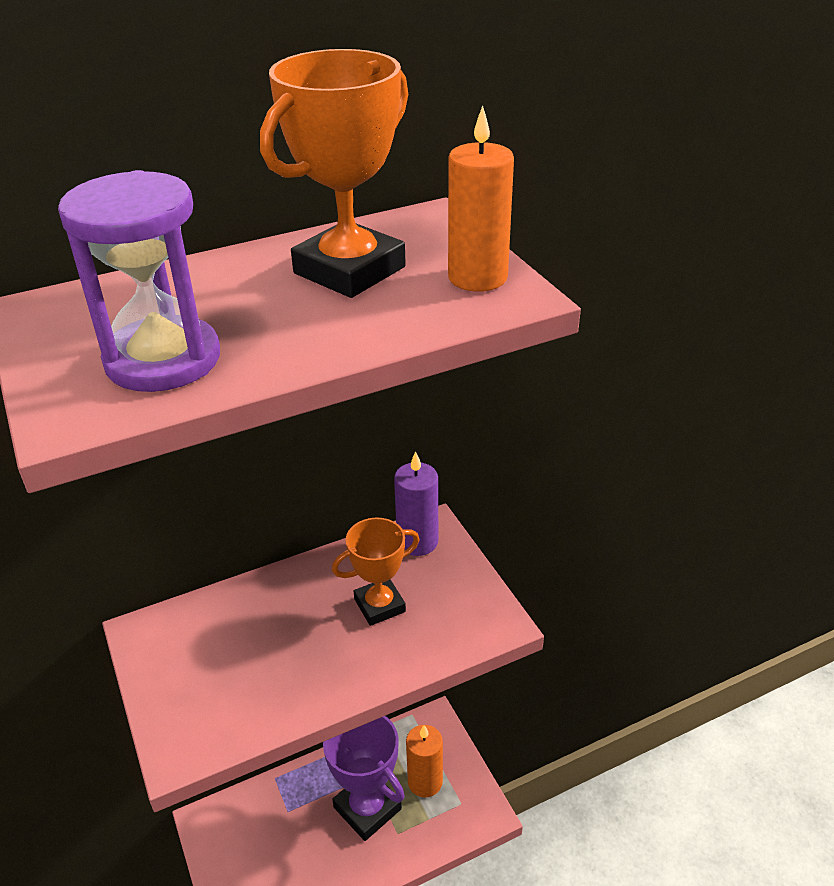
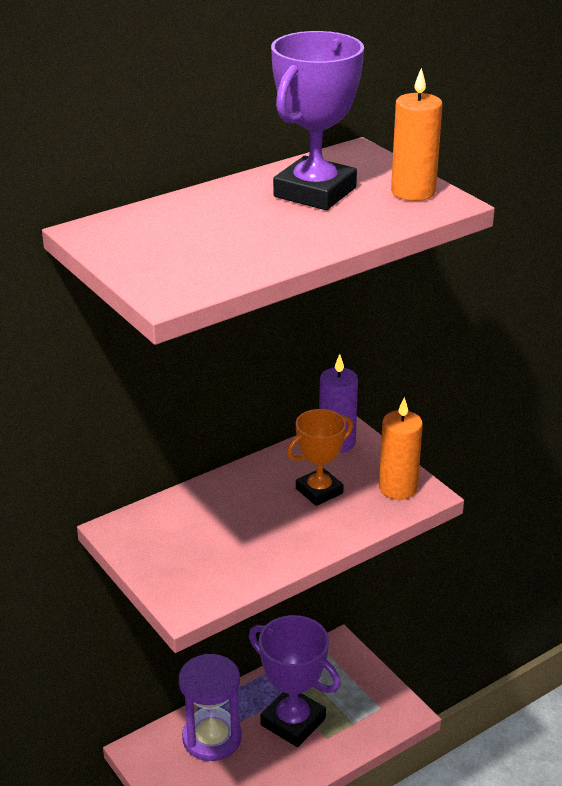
camera: 10 degrees left, 5 degrees down
purple hourglass [58,170,220,392] -> purple hourglass moved to [179,654,242,761]
orange trophy [260,49,408,298] -> purple trophy [271,31,364,210]
orange candle [406,725,443,798] -> orange candle moved to [379,397,423,500]

